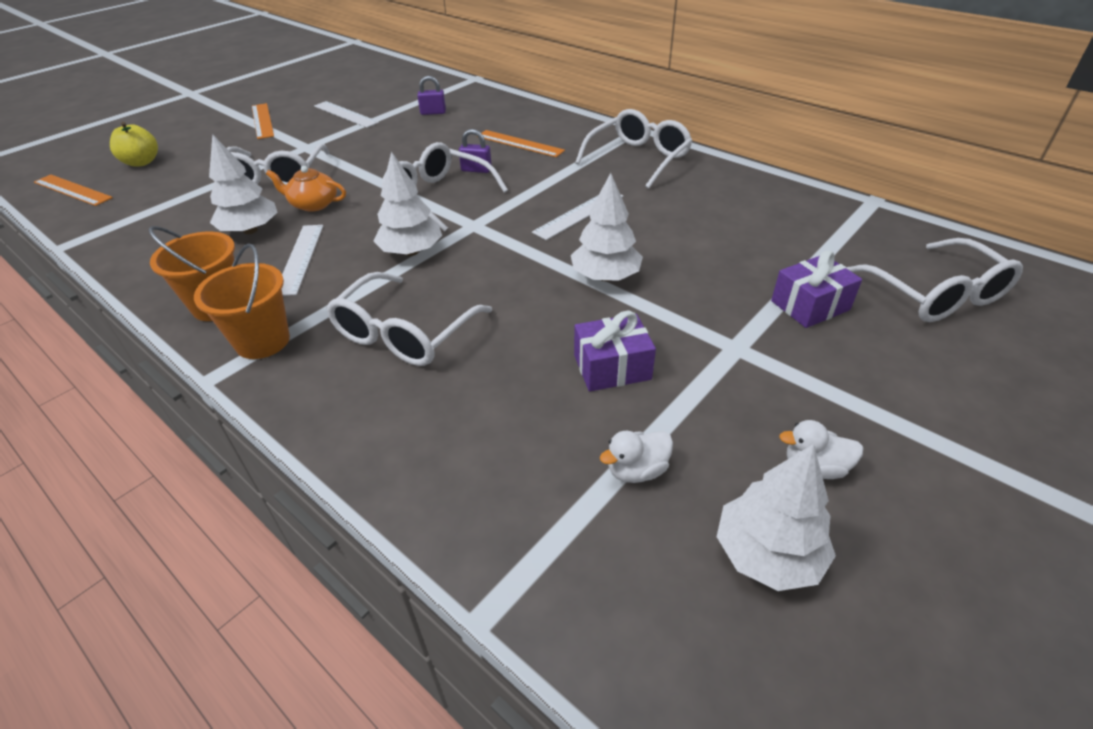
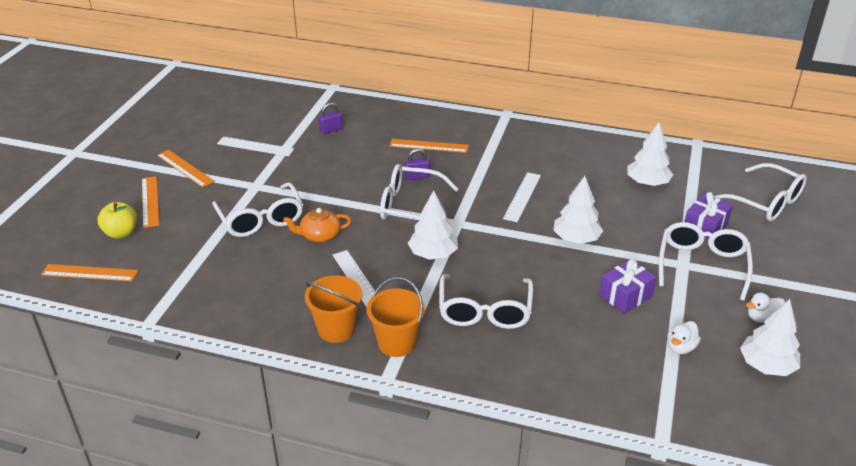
camera: 25 degrees left, 5 degrees down
white tree [209,134,277,234] -> white tree moved to [627,122,673,186]
white glasses [575,109,692,189] -> white glasses moved to [659,222,753,301]
none -> orange ruler [142,176,159,228]

